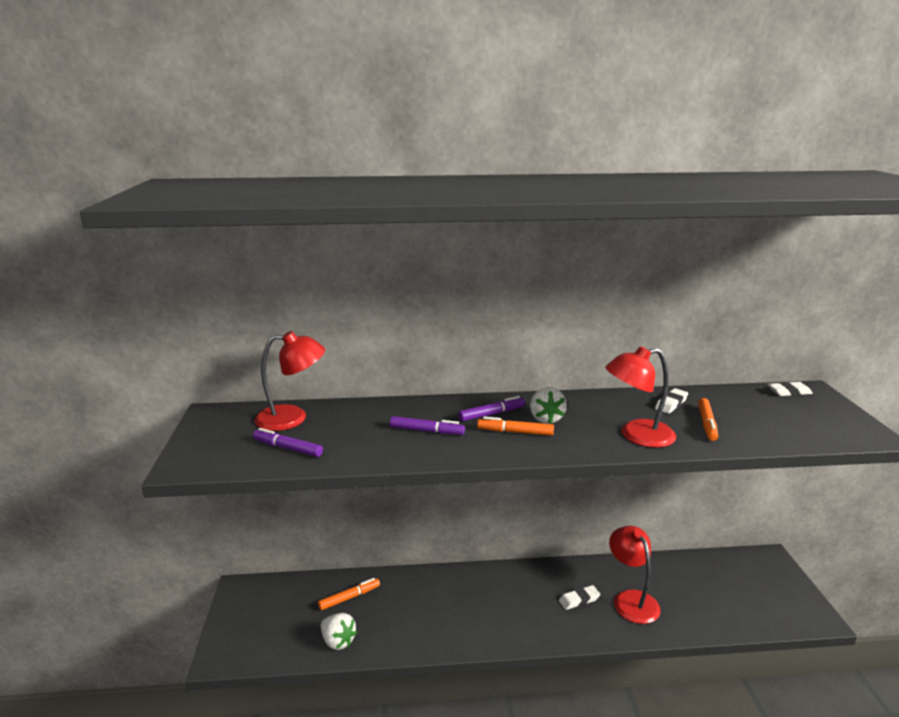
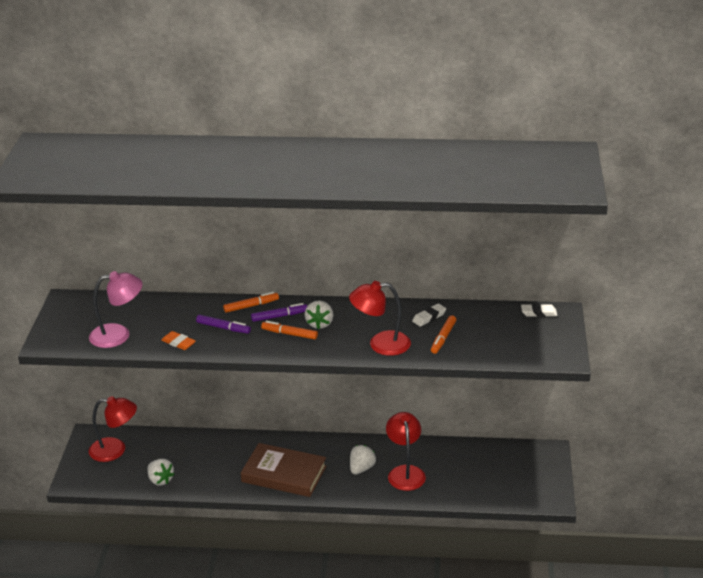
camera: 10 degrees right, 10 degrees up
purple marker [253,428,323,457] -> pink lamp [89,271,143,348]
red lamp [255,331,325,431] -> red lamp moved to [89,396,137,462]
orange marker [318,578,380,610] -> orange marker moved to [223,292,279,313]
white eraser [559,585,600,610] -> white strawberry [350,445,376,475]
none -> orange eraser [161,331,196,350]
none -> brown book [241,443,326,497]

